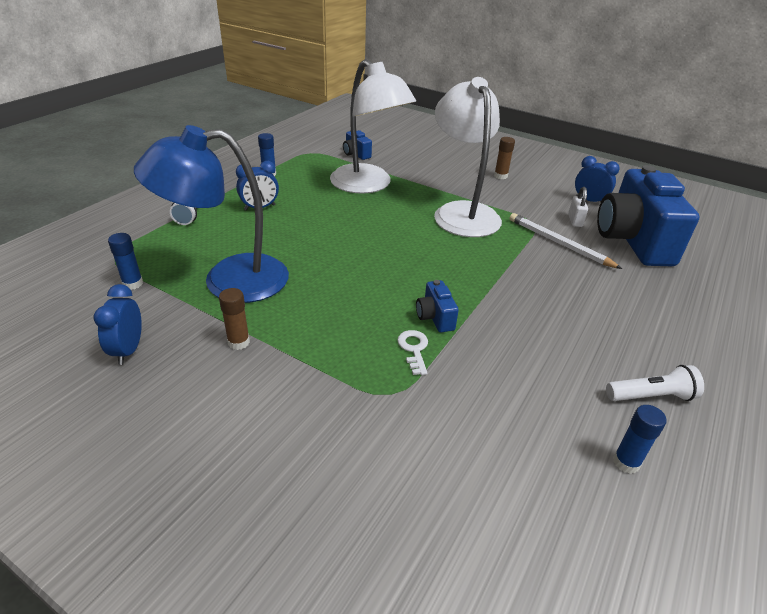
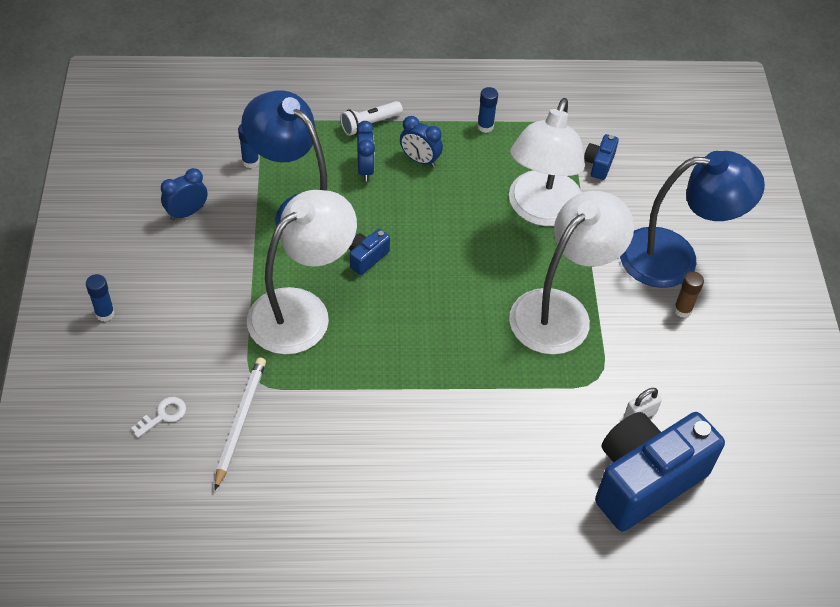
camera: 55 degrees right, 15 degrees up
brown glue stick [219,288,250,350] -> none
white key [397,330,428,375] -> white key moved to [131,397,186,438]
blue camera [416,280,459,332] -> blue camera moved to [349,229,390,275]
white pencil [509,213,622,269] -> white pencil moved to [215,358,266,490]
blue clock [575,156,620,202] -> blue clock moved to [356,121,375,181]
white flashlight [606,365,704,401] -> none
blue glue stick [613,405,667,474] -> blue glue stick moved to [86,274,115,321]
none -> white lamp [247,190,357,354]
none -> blue lamp [620,151,765,288]

